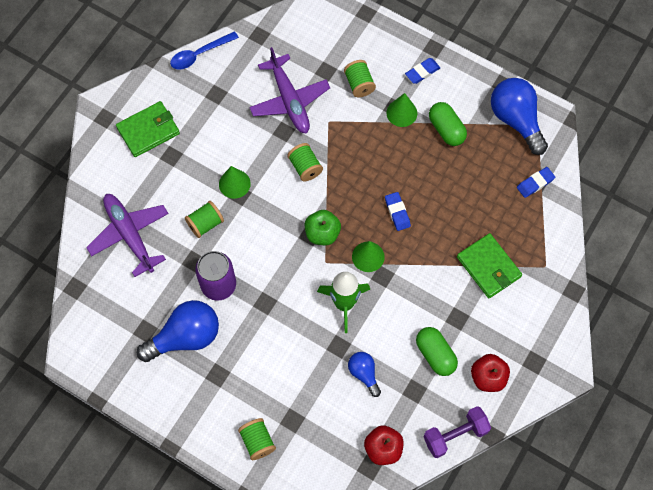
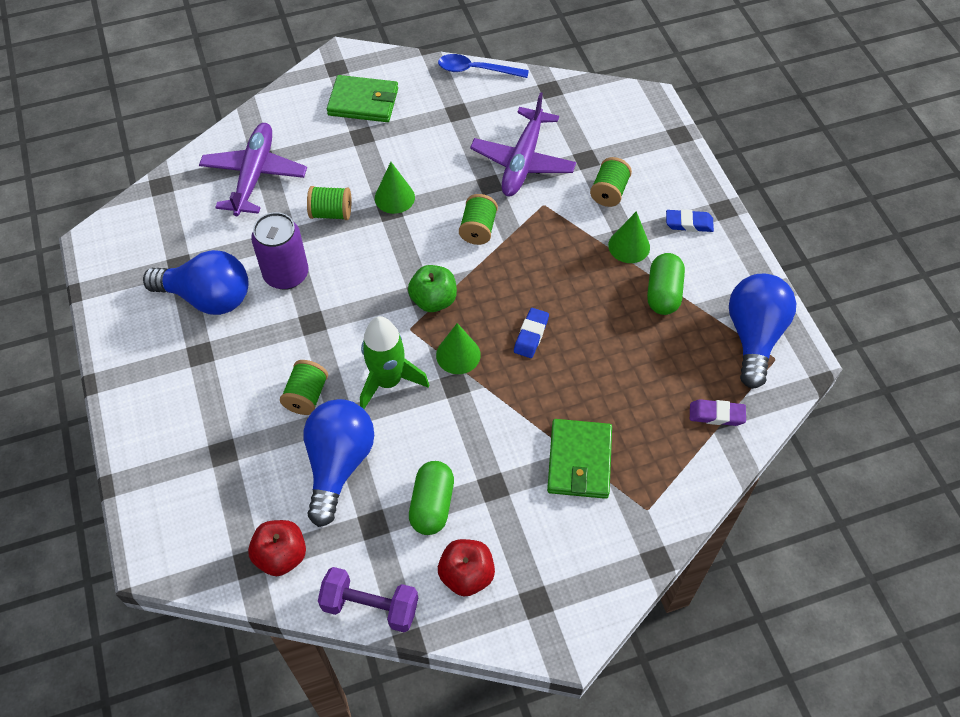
camera: 40 degrees right, 10 degrees down
green spool [238,418,276,460] -> green spool moved to [280,360,328,415]
blue light bulb [348,352,381,397] -> blue light bulb [304,399,374,527], size x1.86
blue eraser [517,167,555,198] -> purple eraser [690,399,746,426]

